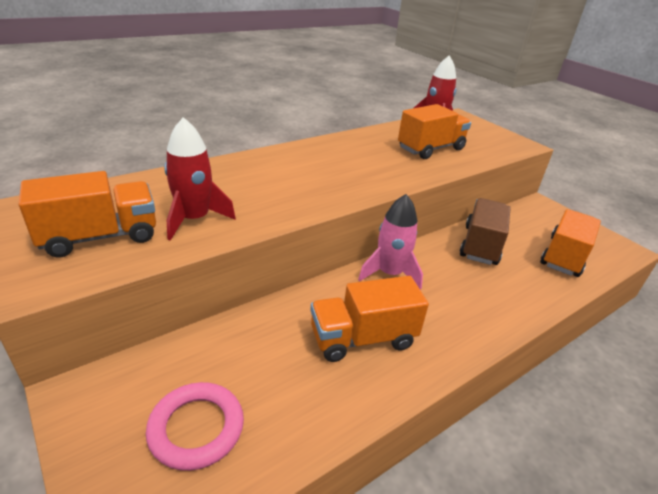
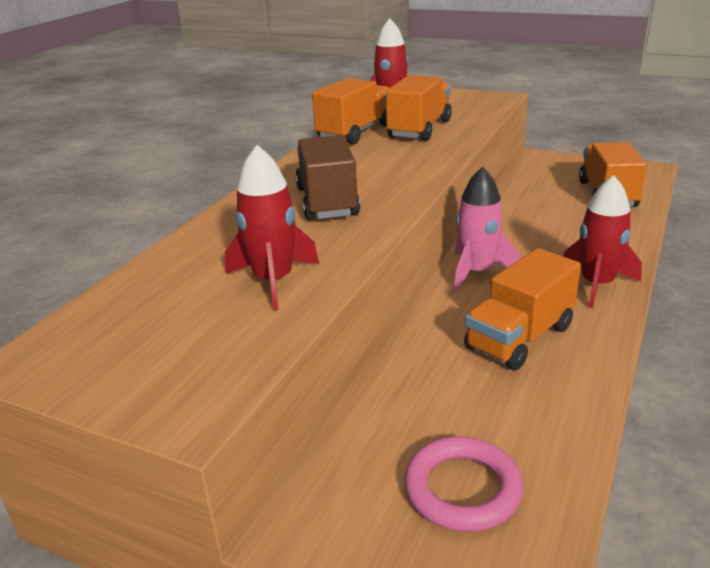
camera: 25 degrees left, 5 degrees down
orange truck [19,171,156,258] -> orange truck moved to [312,78,389,144]
brown truck [460,198,511,265] -> brown truck moved to [295,135,360,221]
none -> red rocket [563,175,642,308]

